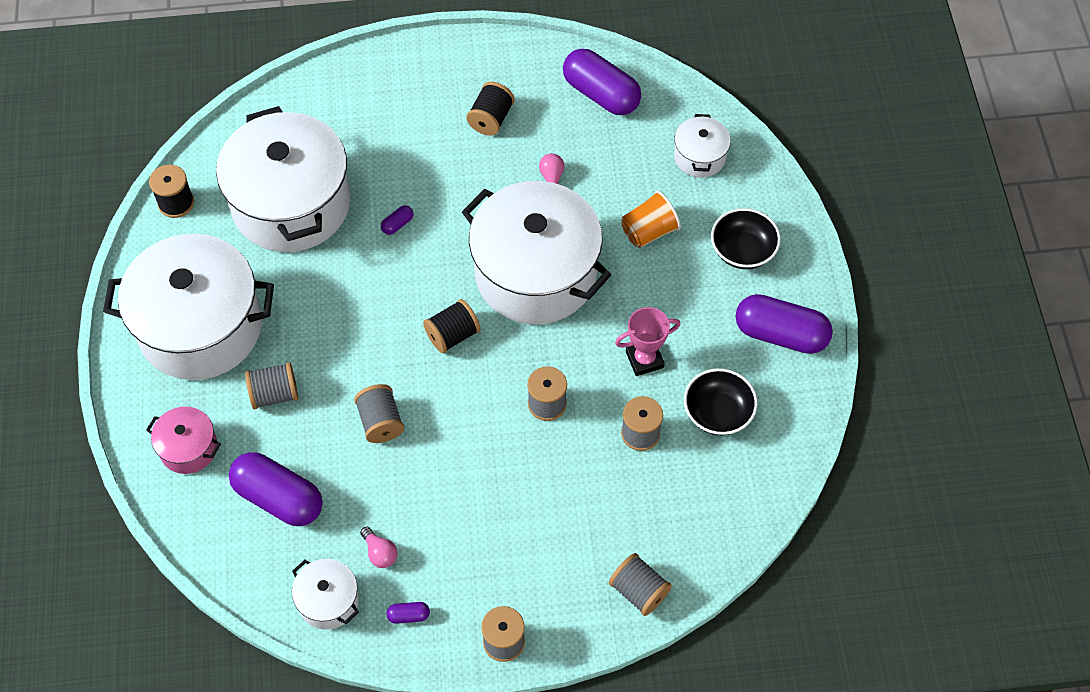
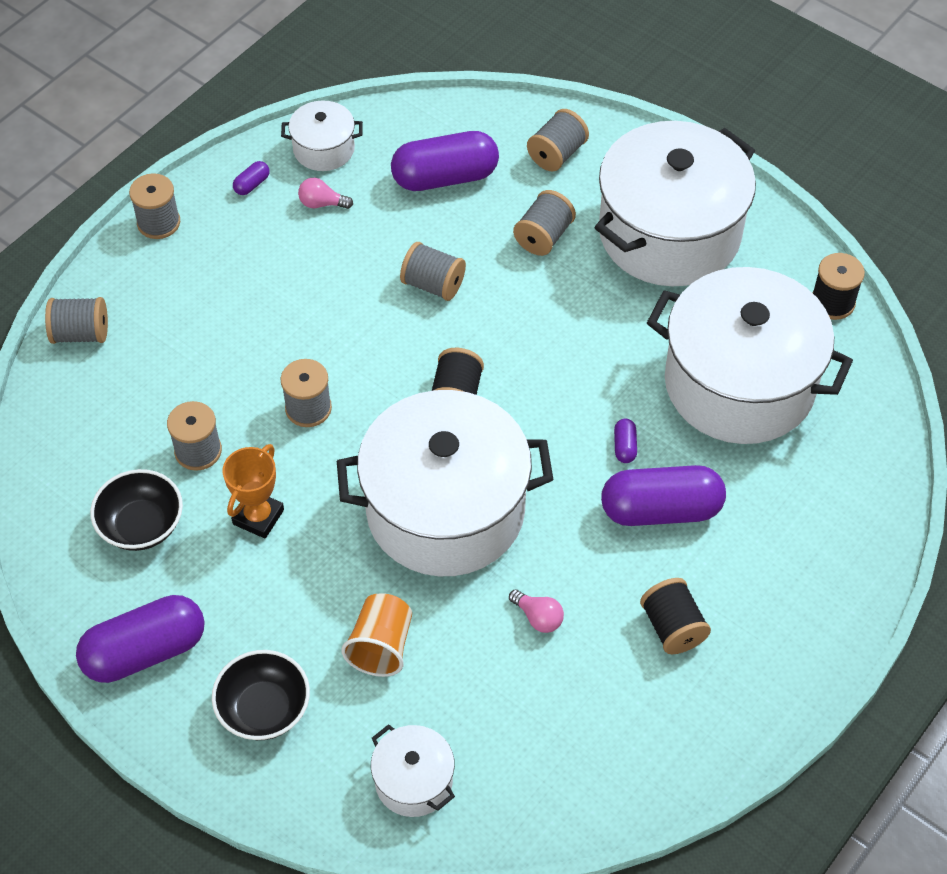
camera: 135 degrees right, 5 degrees down
pink pot [146,407,221,474] -> grey spool [527,109,589,171]
purple capsule [563,49,641,115] -> purple capsule moved to [601,465,726,526]
pink trophy [615,307,681,376] -> orange trophy [222,444,284,539]

